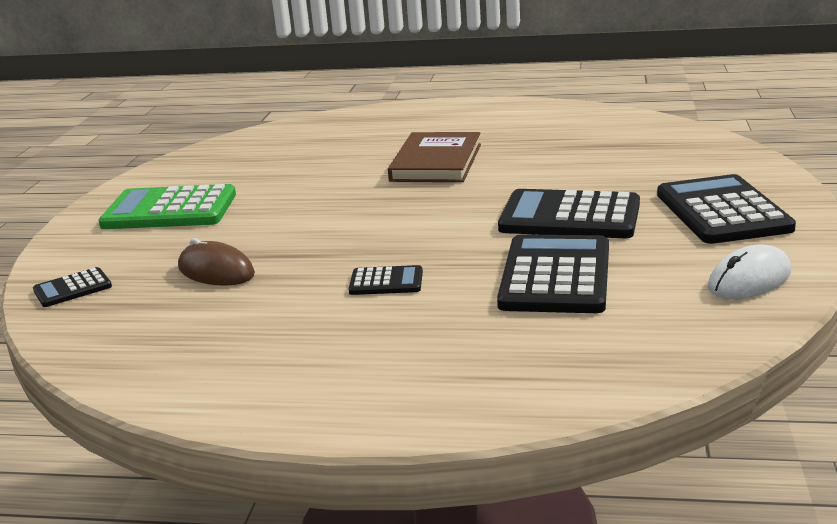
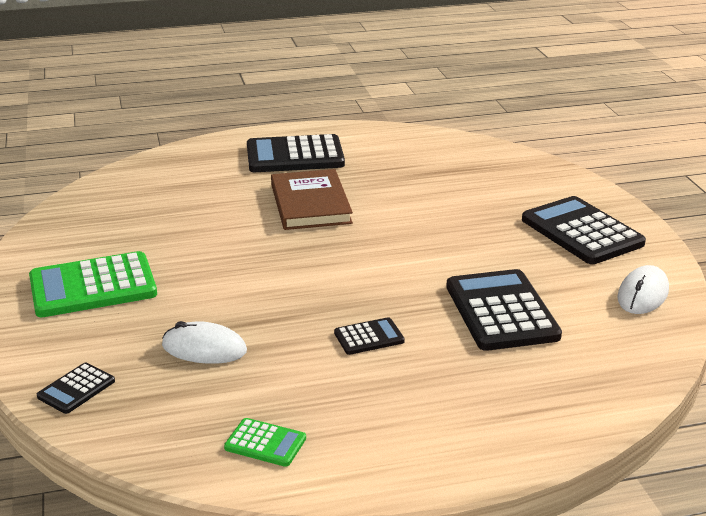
camera: 25 degrees left, 5 degrees up
brown mouse [178,238,255,286] -> white mouse [162,321,247,364]
black calculator [498,189,640,238] -> black calculator moved to [247,134,345,172]
none -> green calculator [224,418,306,467]

